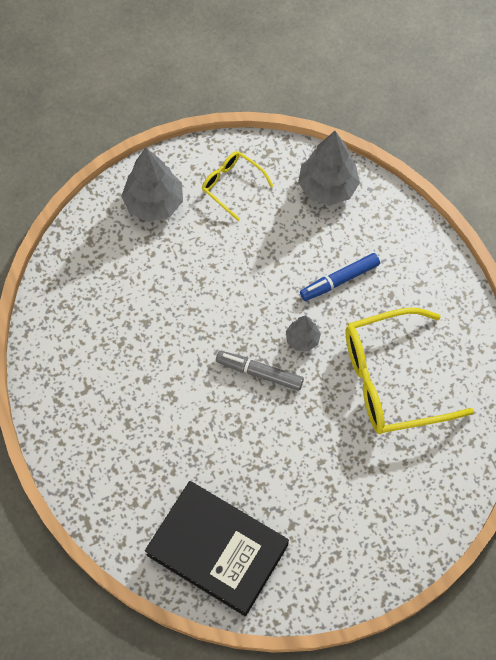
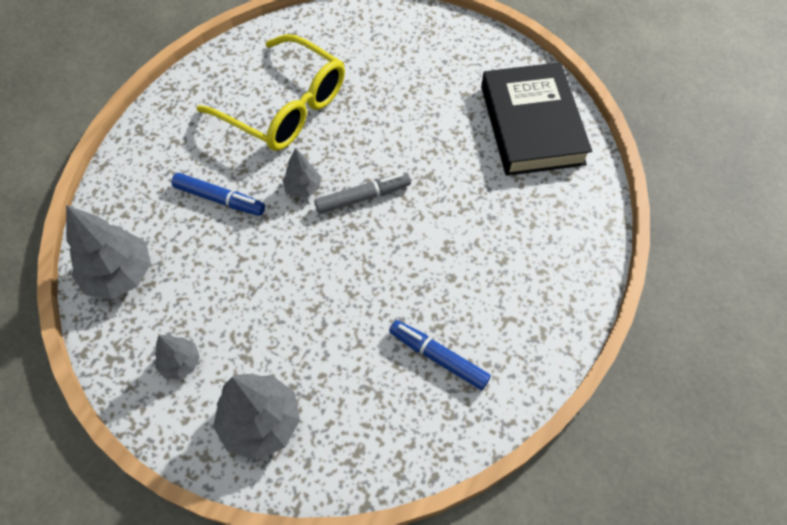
camera: 130 degrees left, 5 degrees down
yellow glasses [202,151,273,221] -> grey tree [155,335,200,379]
grey marker [216,351,304,391] -> grey marker turned 90 degrees counterclockwise [314,172,411,214]
none -> blue marker [389,320,491,390]

